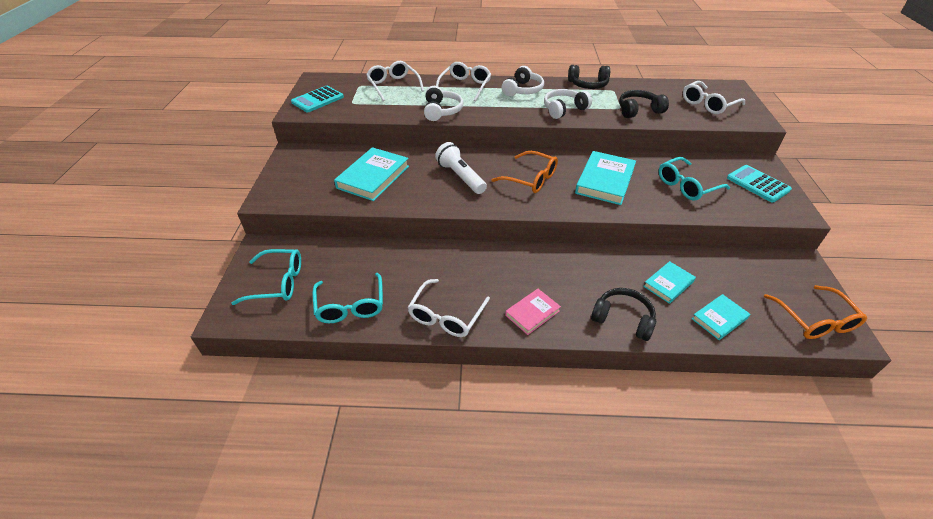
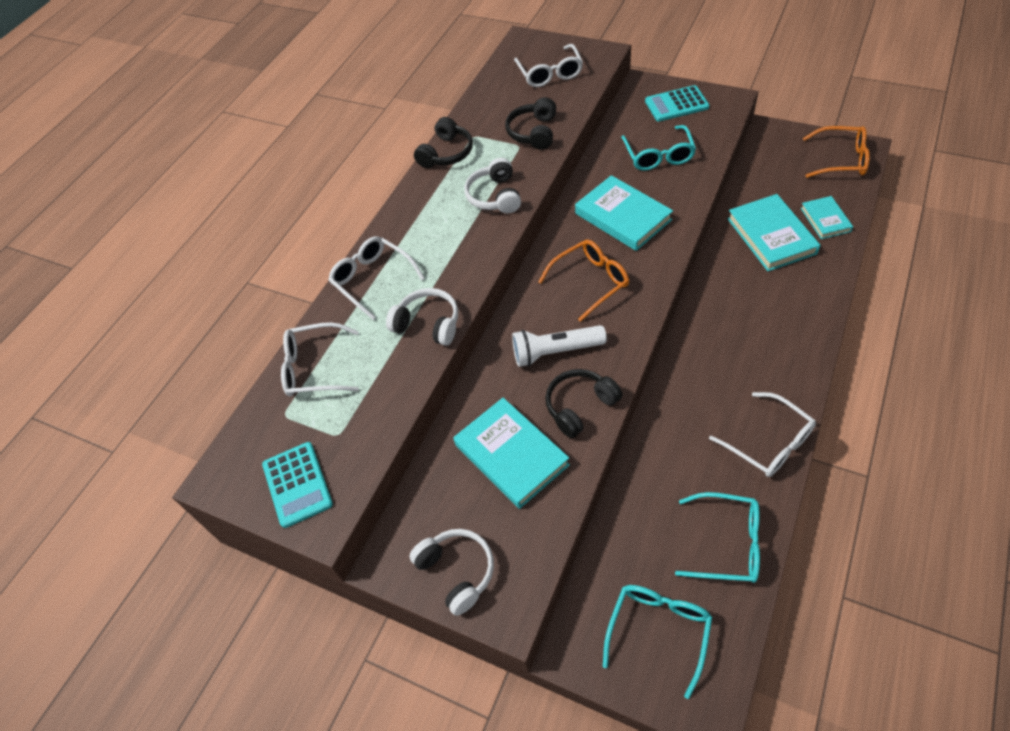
camera: 60 degrees left, 10 degrees up
white headphones [502,66,544,96] -> white headphones moved to [410,529,494,616]
pink book [505,289,561,335] -> none
black headphones [591,288,656,341] -> black headphones moved to [545,369,622,438]
turquoise book [643,261,696,304] -> turquoise book [727,194,820,271], size x1.72

